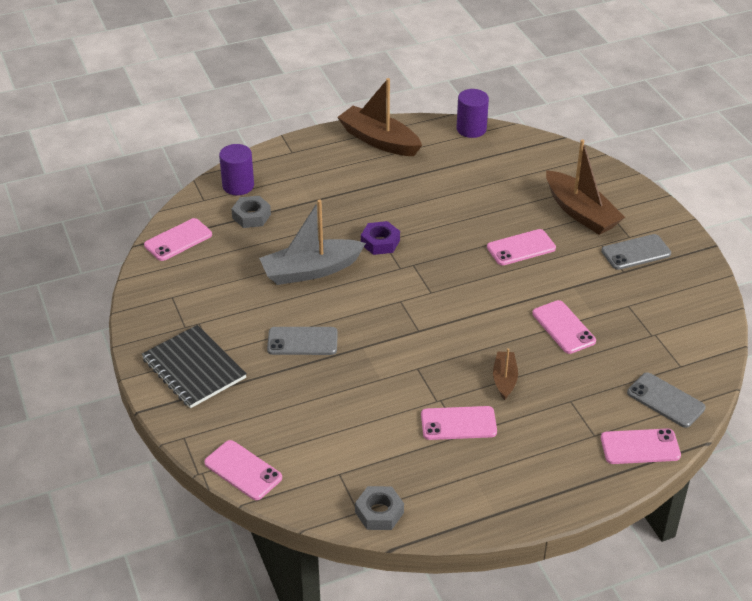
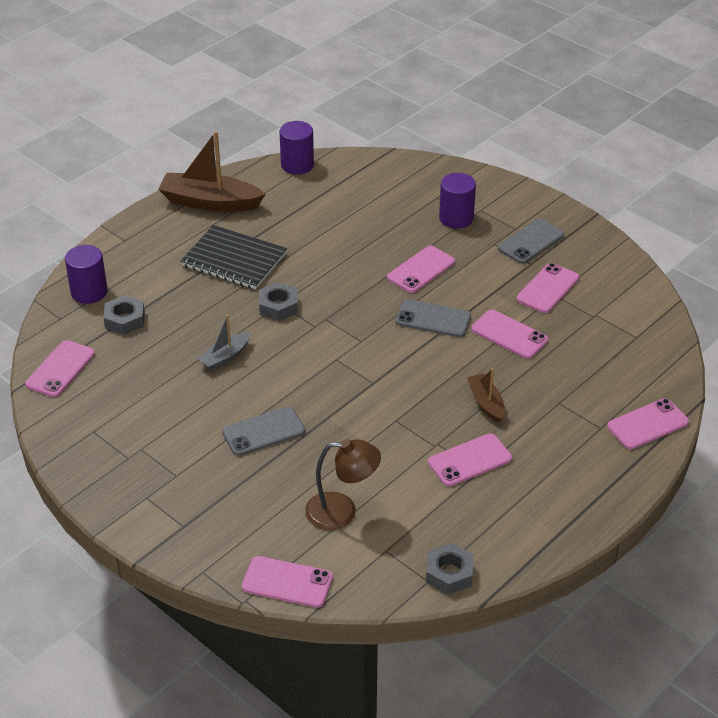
camera: 25 degrees left, 0 degrees up
black notebook [142,325,247,408] -> black notebook moved to [181,225,287,289]
grey boat [259,199,366,285] -> grey boat [197,315,251,371], size x0.53
purple nut [361,221,400,255] -> grey nut [259,282,298,321]
brown boat [546,139,625,235] -> purple cylinder [439,173,476,229]
grey phone [627,372,706,428] -> grey phone moved to [396,299,471,337]
none -> brown lamp [305,439,381,530]
none -> pink phone [517,263,579,313]

